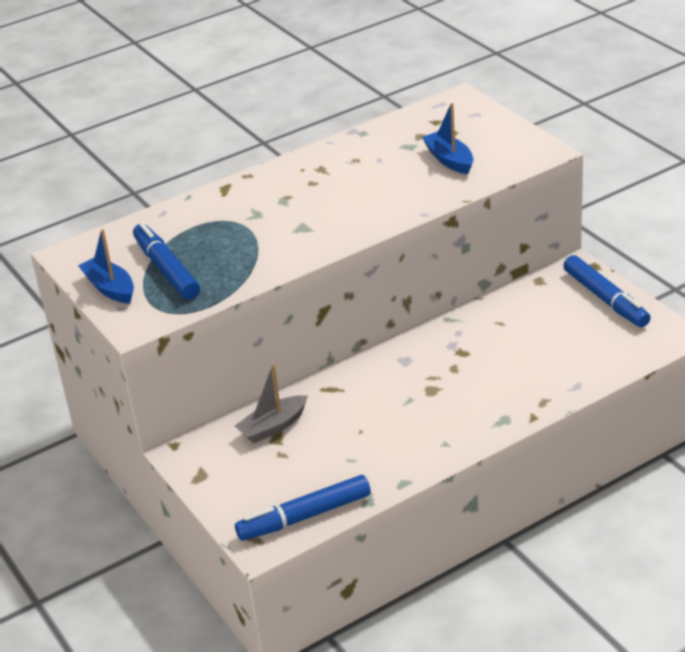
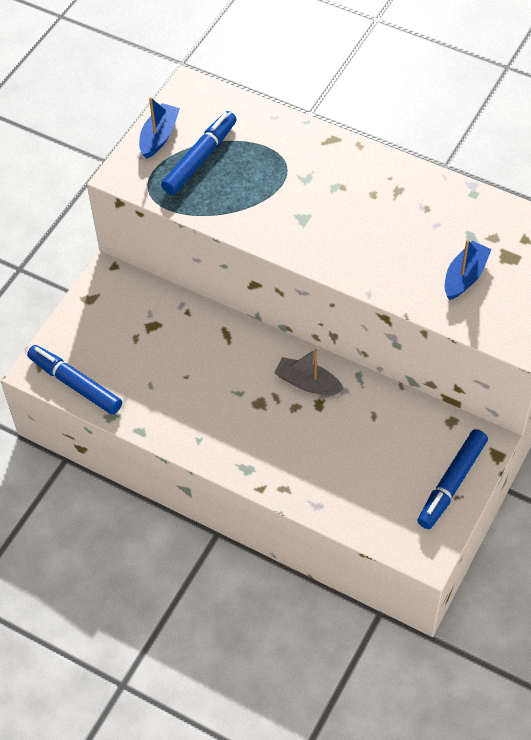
camera: 60 degrees right, 20 degrees up
grey boat [235,364,308,444] -> grey boat moved to [274,349,344,395]

